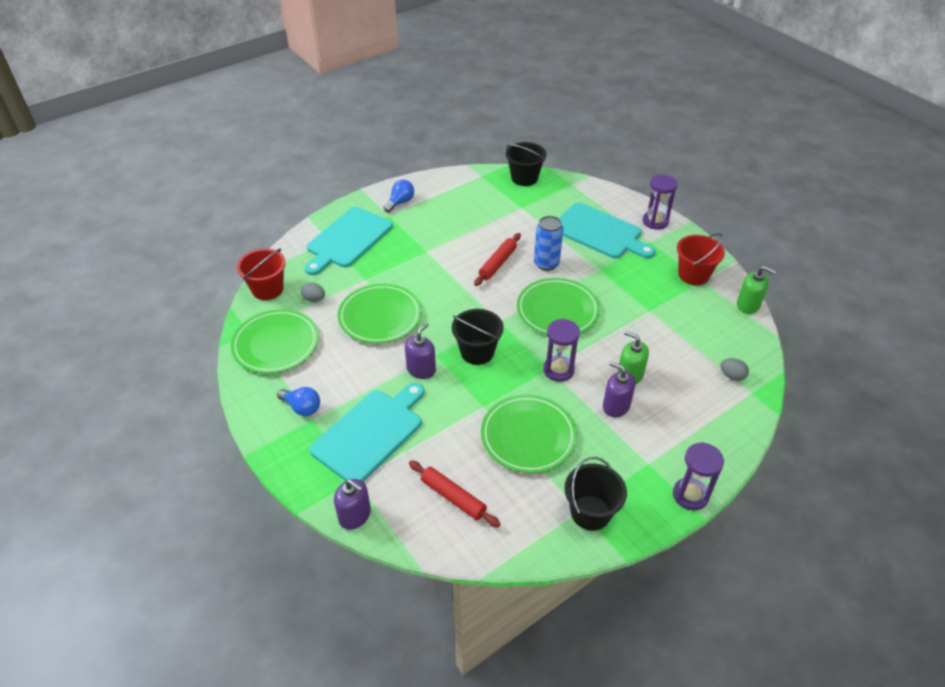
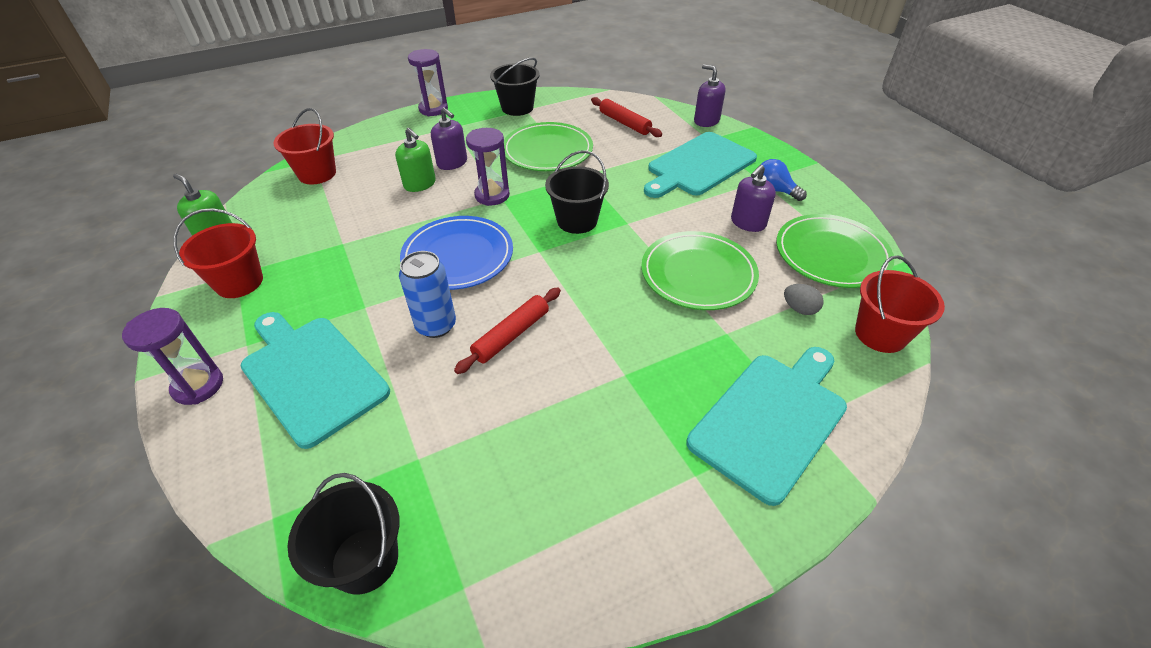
camera: 170 degrees left, 0 degrees up
blue light bulb [383,180,414,212] -> none
purple soap dispenser [405,323,436,379] -> purple soap dispenser moved to [731,165,776,232]
green plate [517,278,600,335] -> blue plate [400,216,513,290]
grey egg [720,358,749,381] -> red bucket [273,108,336,185]

